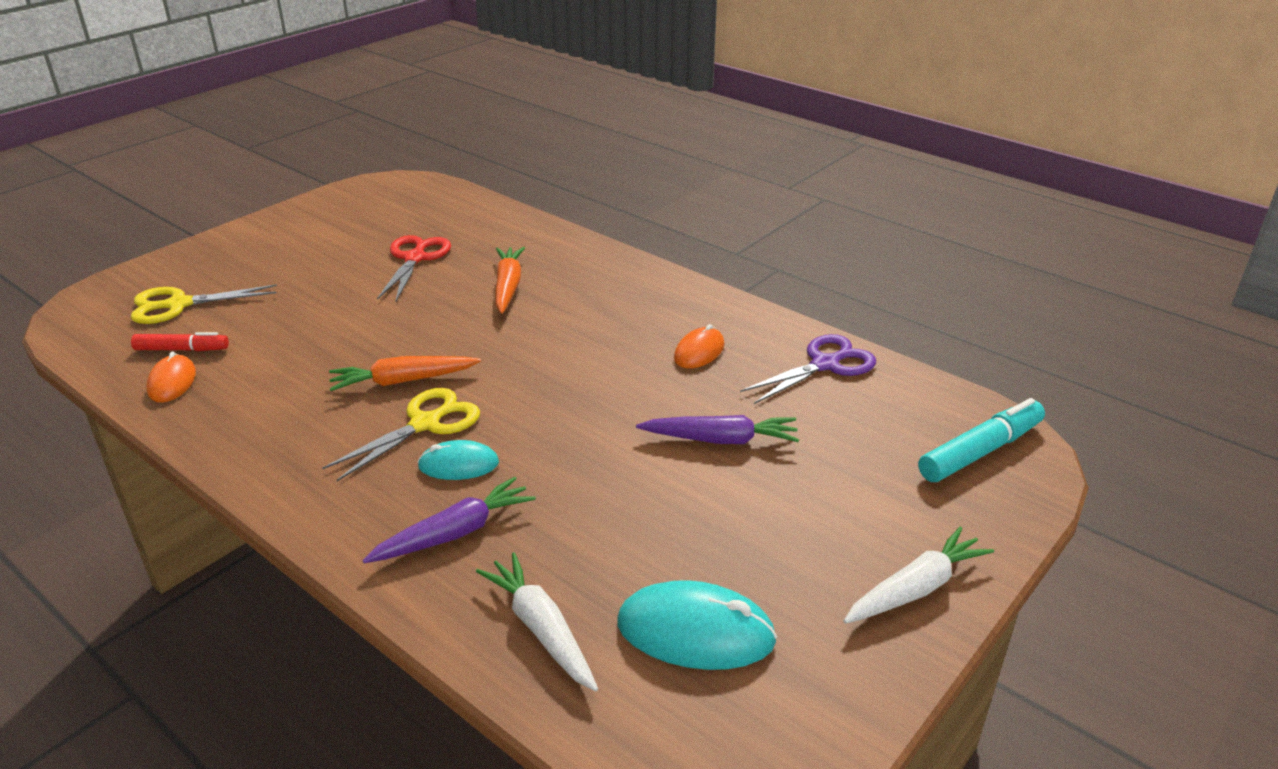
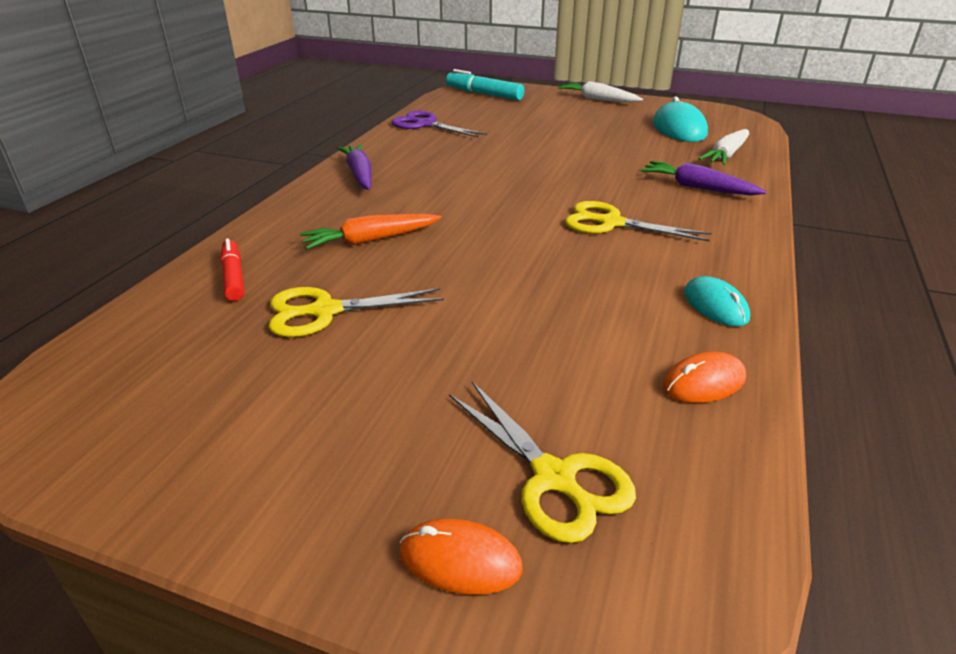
camera: 110 degrees left, 0 degrees up
red marker [131,332,229,351] -> red marker moved to [221,238,244,301]
orange carrot [329,356,481,391] -> none
red scissors [377,235,451,302] -> yellow scissors [268,287,444,337]
turquoise mouse [418,440,499,480] -> turquoise mouse moved to [684,276,750,326]
purple carrot [636,415,799,444] -> purple carrot moved to [337,144,371,190]
orange mouse [674,324,724,368] -> orange mouse moved to [399,519,523,595]

